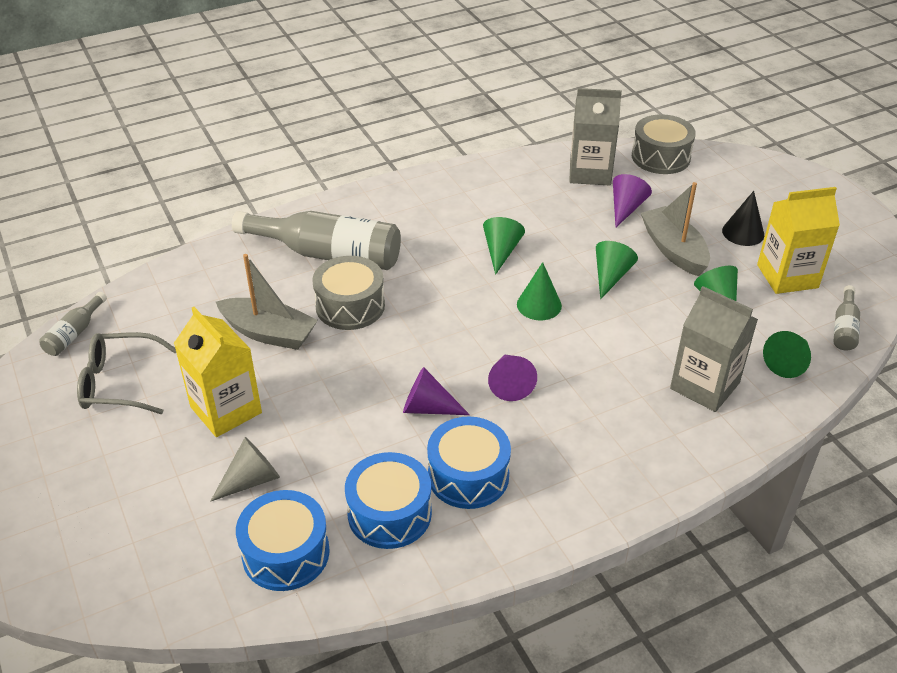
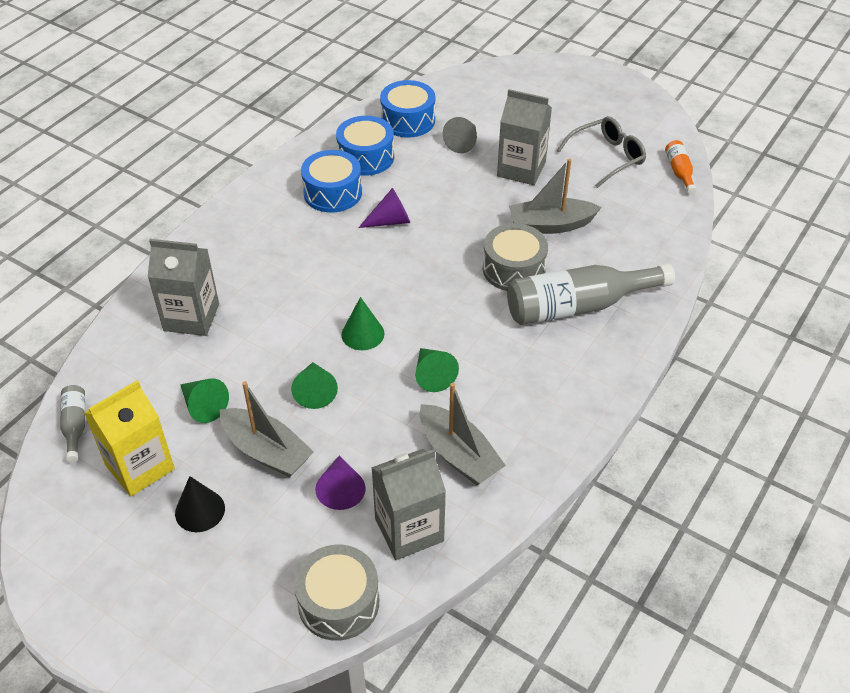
camera: 150 degrees right, 5 degrees up
grey bottle [39,292,107,356] -> orange bottle [665,140,697,194]
yellow carton [174,307,262,437] -> grey carton [497,89,552,185]
purple cone [488,354,537,401] -> none
green cone [763,331,811,378] -> none
none -> grey boat [420,383,506,485]

